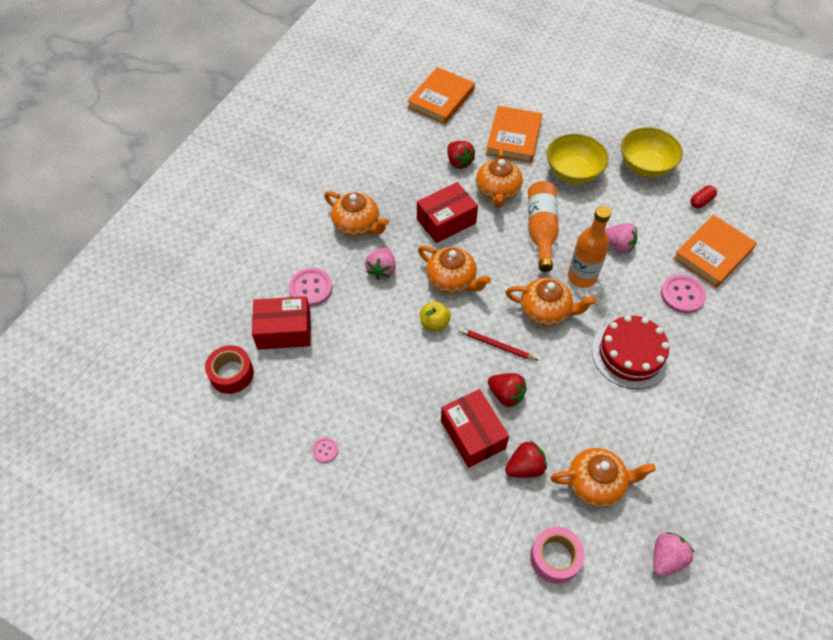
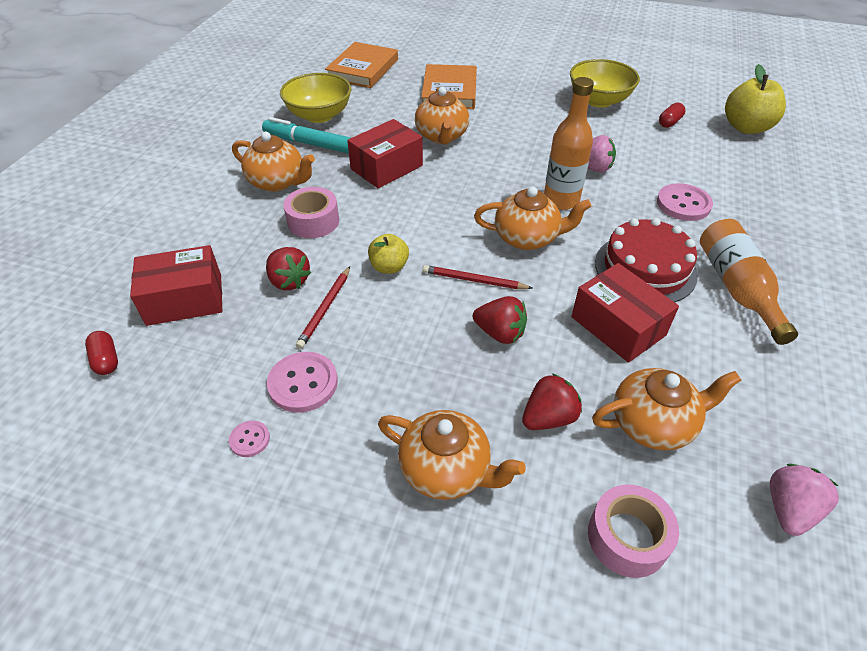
camera: 10 degrees left, 10 degrees down
red tape [205,345,254,394] -> red capsule [85,331,118,375]
pink button [289,268,333,306] -> pink button moved to [267,352,338,413]
pink strawberry [365,248,396,280] -> pink tape [283,187,339,238]
orange teapot [418,245,491,294] -> orange teapot moved to [378,410,526,500]
red box [441,389,509,468] -> red box moved to [571,263,679,363]
red strawberry [447,141,475,169] -> red strawberry moved to [266,247,311,290]
orange bottle [528,181,559,272] -> orange bottle moved to [700,219,798,345]
yellow bowl [546,134,609,184] -> yellow bowl moved to [280,73,351,123]
orange book [673,215,757,288] -> none
none -> turquoise marker [262,117,351,154]
none -> red pencil [296,266,350,349]
none -> yellow apple [725,64,786,134]

